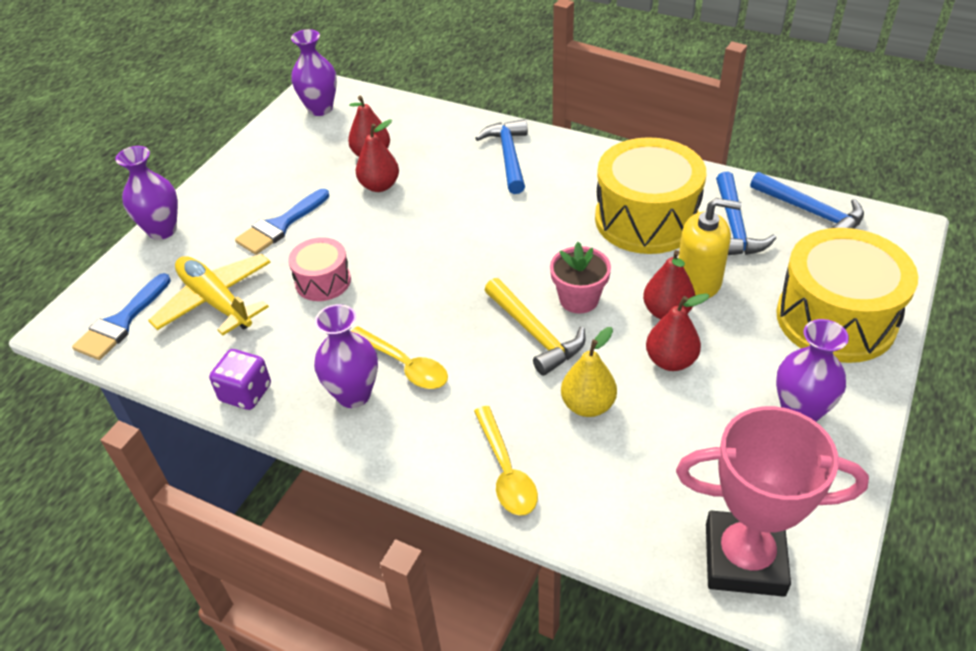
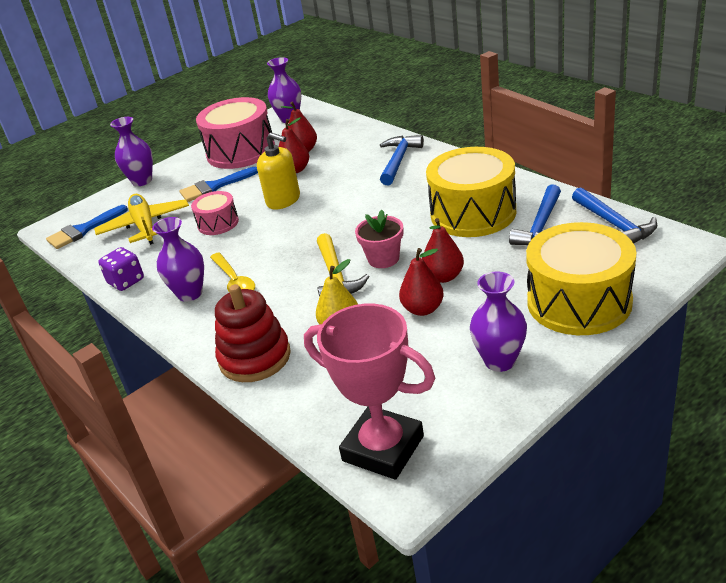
camera: 25 degrees right, 10 degrees down
yellow spoon [474,406,538,516] -> red stacking toy [215,284,291,382]
yellow soap dispenser [678,198,742,298] -> yellow soap dispenser moved to [257,133,300,210]
none -> pink drum [196,97,275,169]

